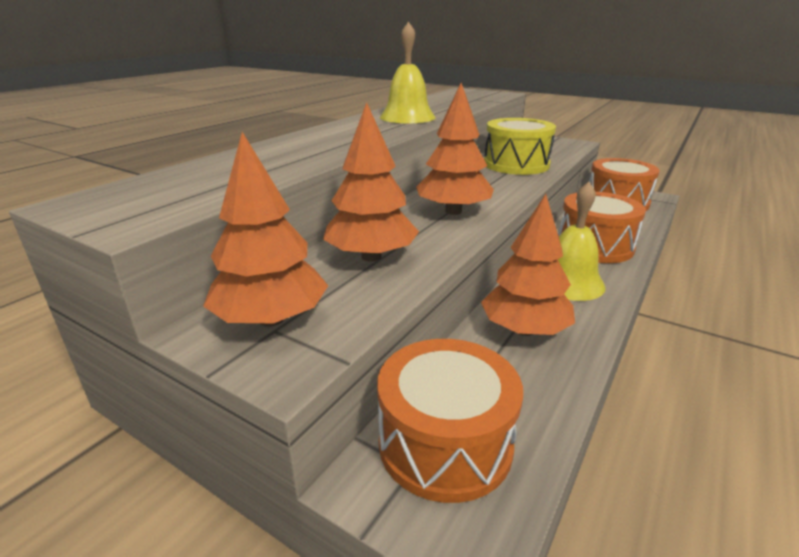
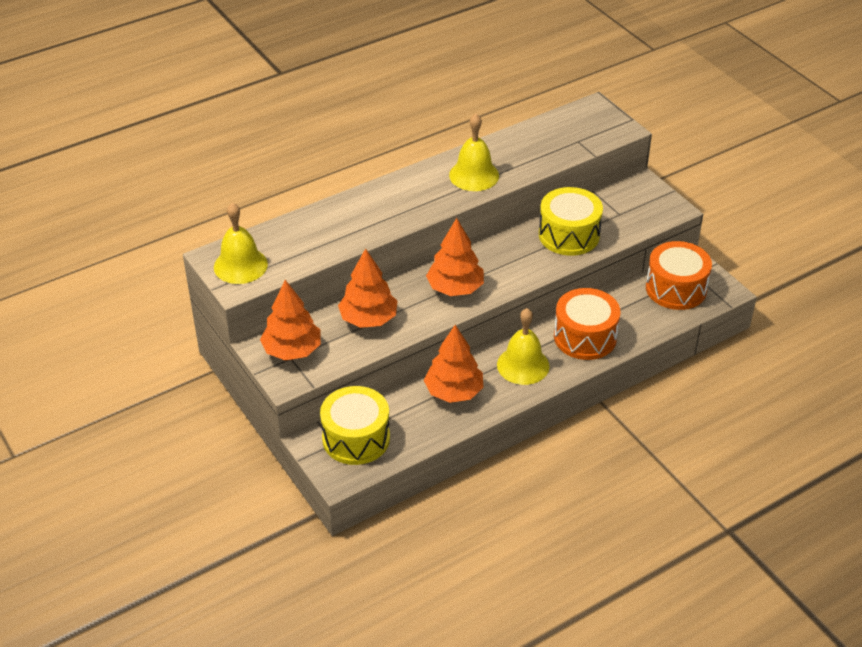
camera: 25 degrees right, 15 degrees up
orange drum [377,339,523,503] -> yellow drum [320,386,390,465]
none -> yellow bell [214,202,268,284]

